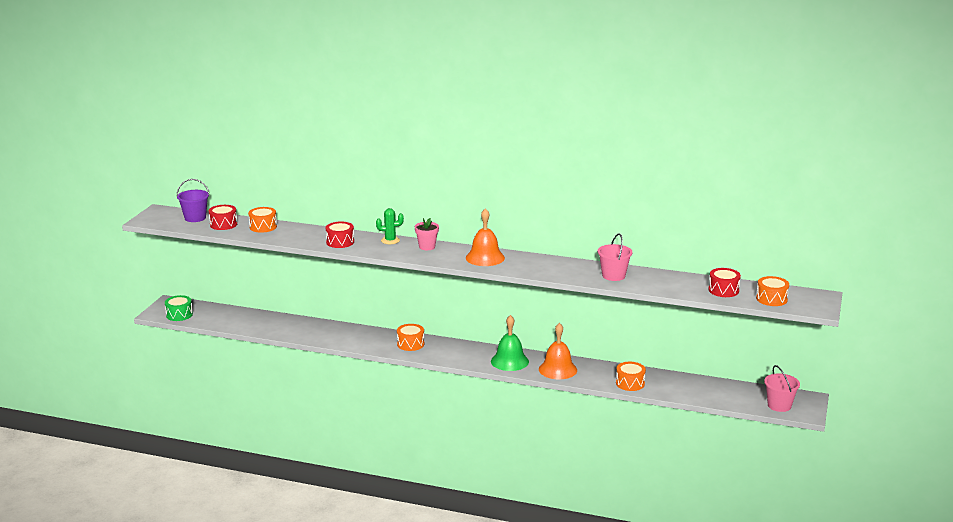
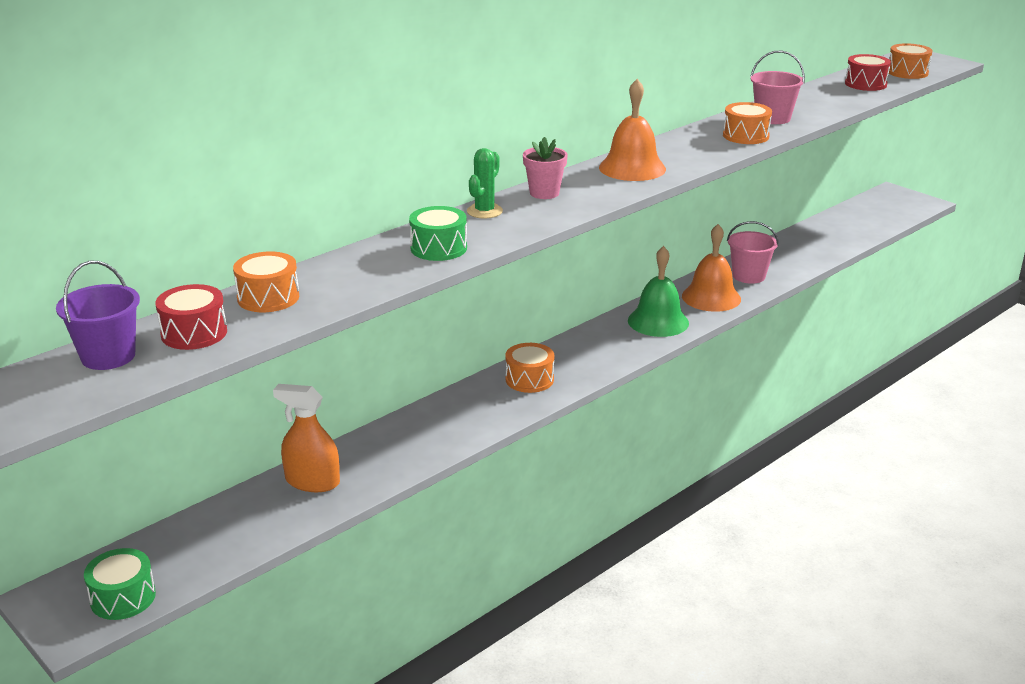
camera: 60 degrees left, 5 degrees up
red drum [326,222,354,248] -> green drum [409,206,467,261]
orange drum [616,362,646,391] -> orange drum moved to [723,102,772,144]
pink bucket [764,365,800,412] -> pink bucket moved to [727,221,779,284]
none -> orange spray bottle [273,384,340,492]

